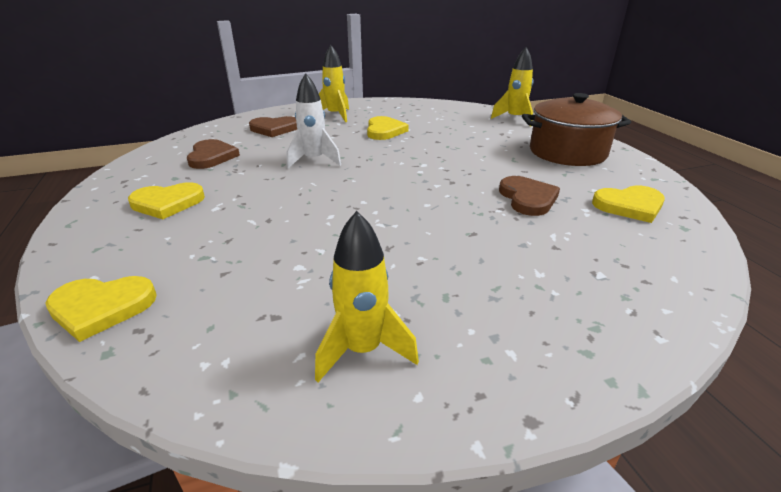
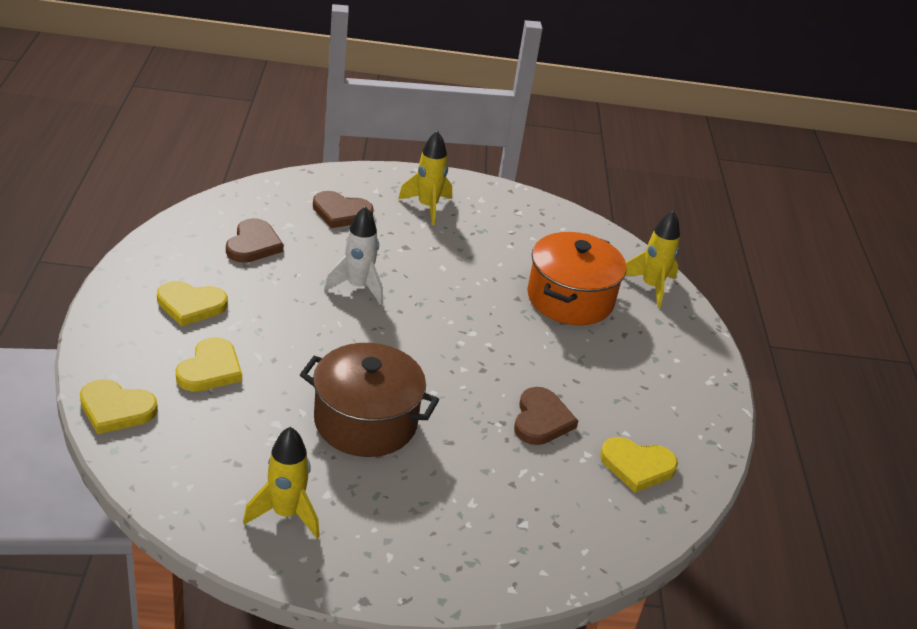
camera: 15 degrees right, 5 degrees up
yellow heart [367,116,409,140] -> yellow heart moved to [176,337,242,392]
brown pot [522,93,631,166] -> brown pot moved to [300,343,439,457]
none -> orange pot [527,232,627,325]

